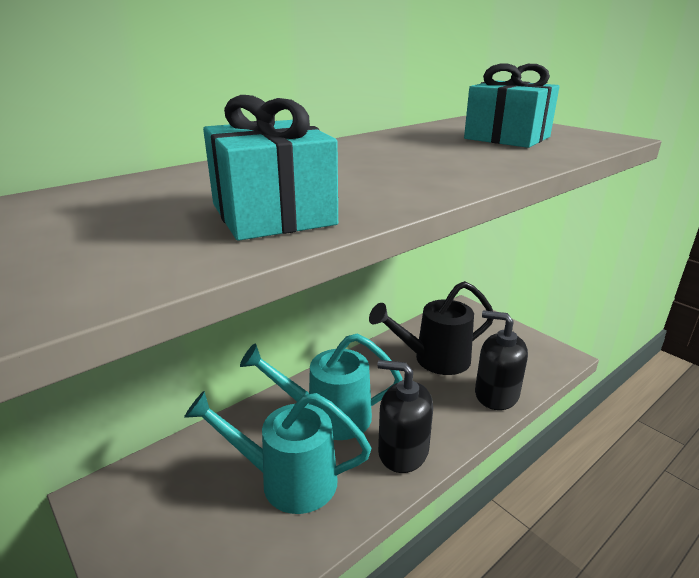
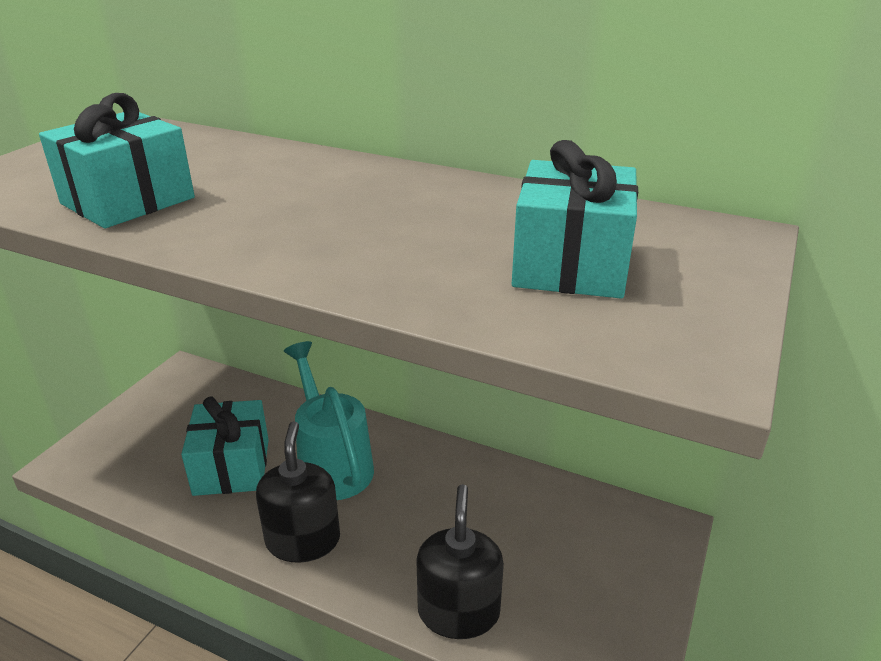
camera: 65 degrees right, 5 degrees up
turquoise watering can [184,391,371,514] -> turquoise gift [181,396,269,496]
black watering can [369,281,493,375] -> none

